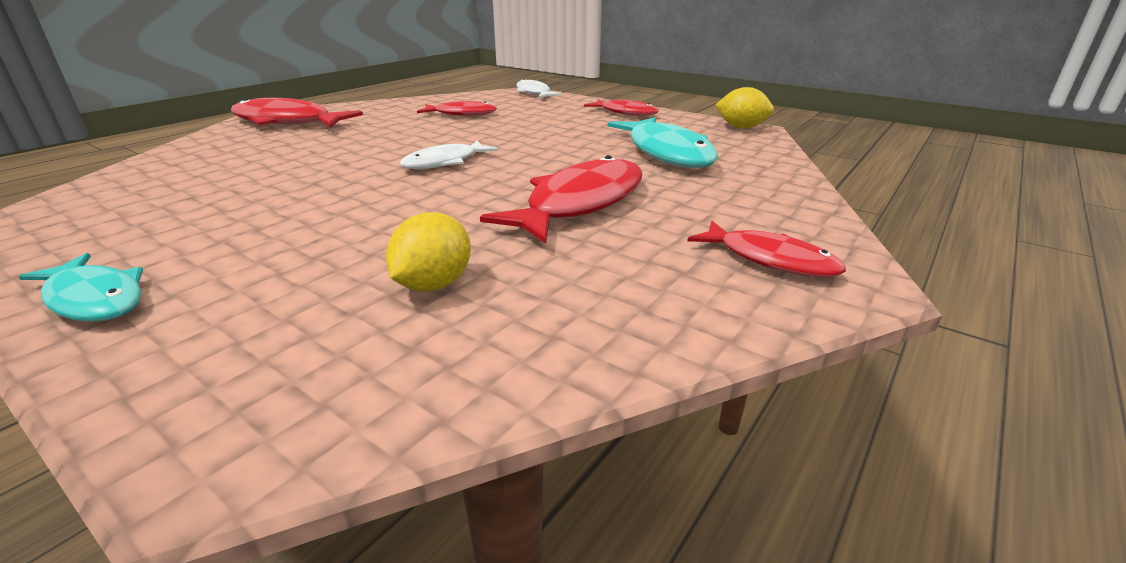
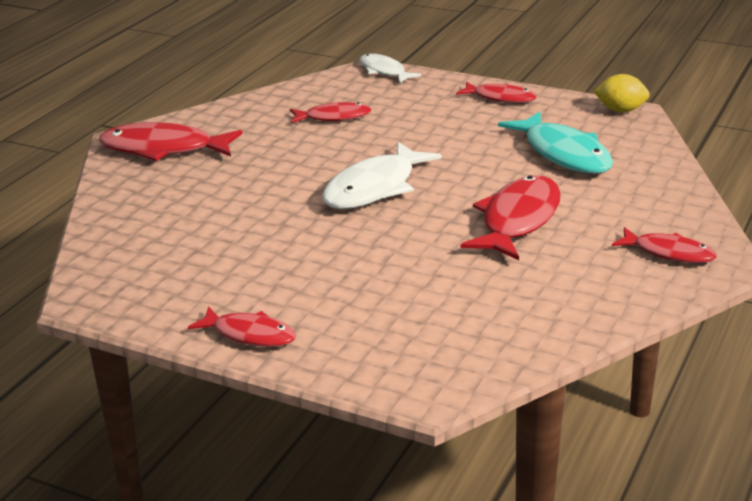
camera: 10 degrees left, 0 degrees up
turquoise fish [18,253,143,322] -> red fish [188,306,296,347]
yellow lemon [386,212,471,292] -> none
white fish [400,140,498,169] -> white fish [322,142,442,209], size x1.66

